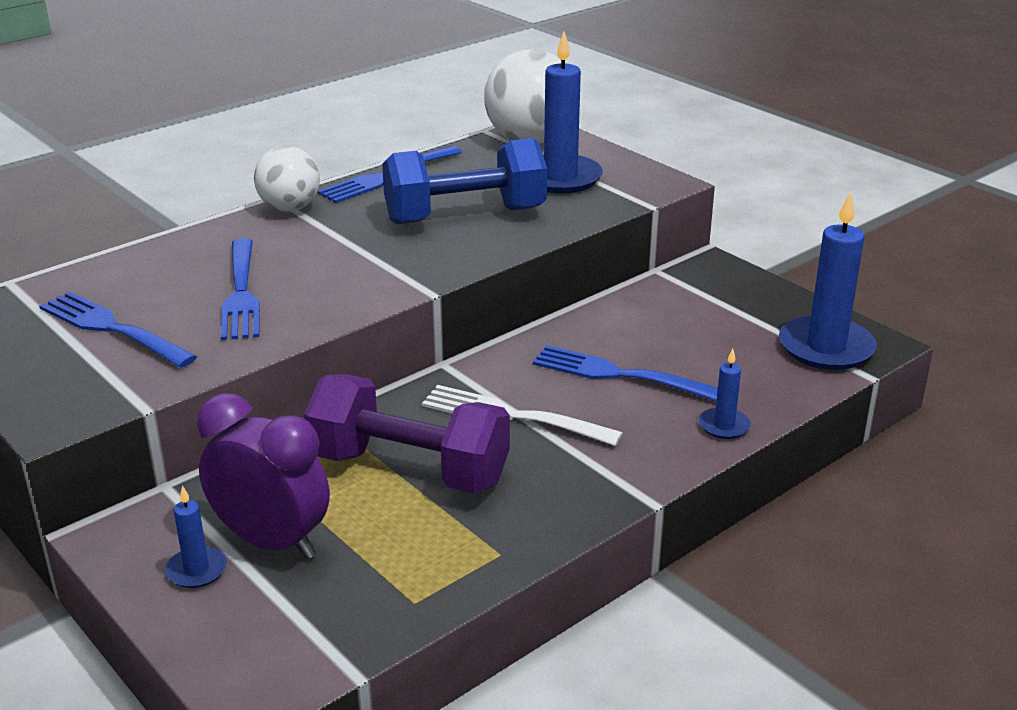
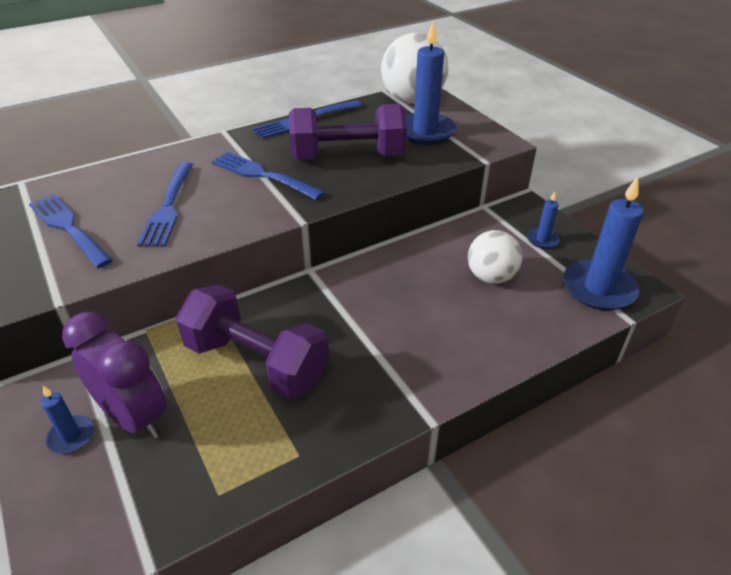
camera: 10 degrees right, 10 degrees up
white ball [254,146,320,212] -> white ball moved to [468,230,522,284]
blue dumbbell [382,138,547,224] -> purple dumbbell [289,104,407,160]
white fork [422,385,623,446] -> none
blue fork [533,345,718,401] -> blue fork moved to [211,152,325,200]
blue candle [699,349,751,439] -> blue candle moved to [527,191,560,249]

